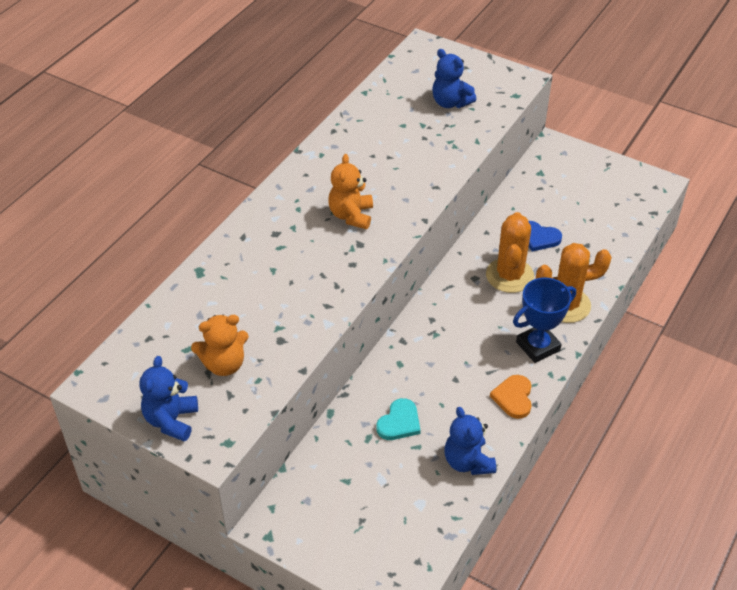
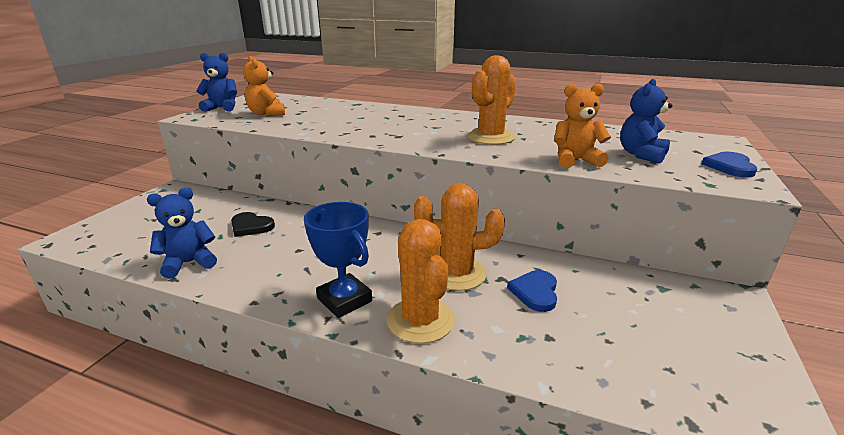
camera: 80 degrees right, 20 degrees down
orange teddy bear [328,154,373,229] -> orange teddy bear moved to [554,83,611,168]
turquoise heart [376,398,421,440] -> black heart [231,212,275,237]
orange heart [490,375,532,419] -> none
none -> orange cactus [467,55,516,145]
none -> blue heart [702,152,757,178]

